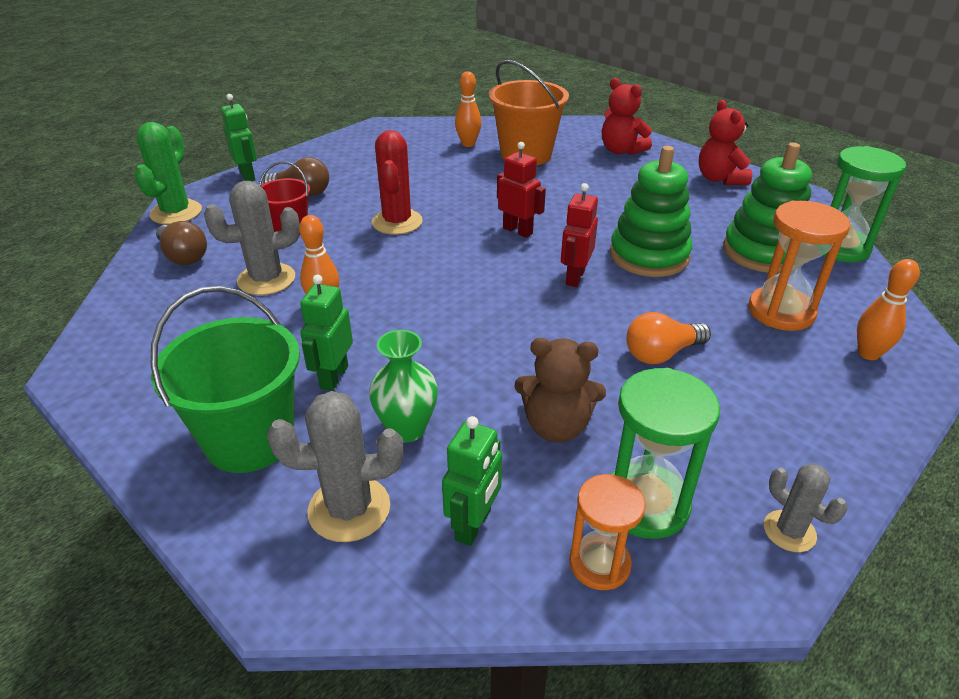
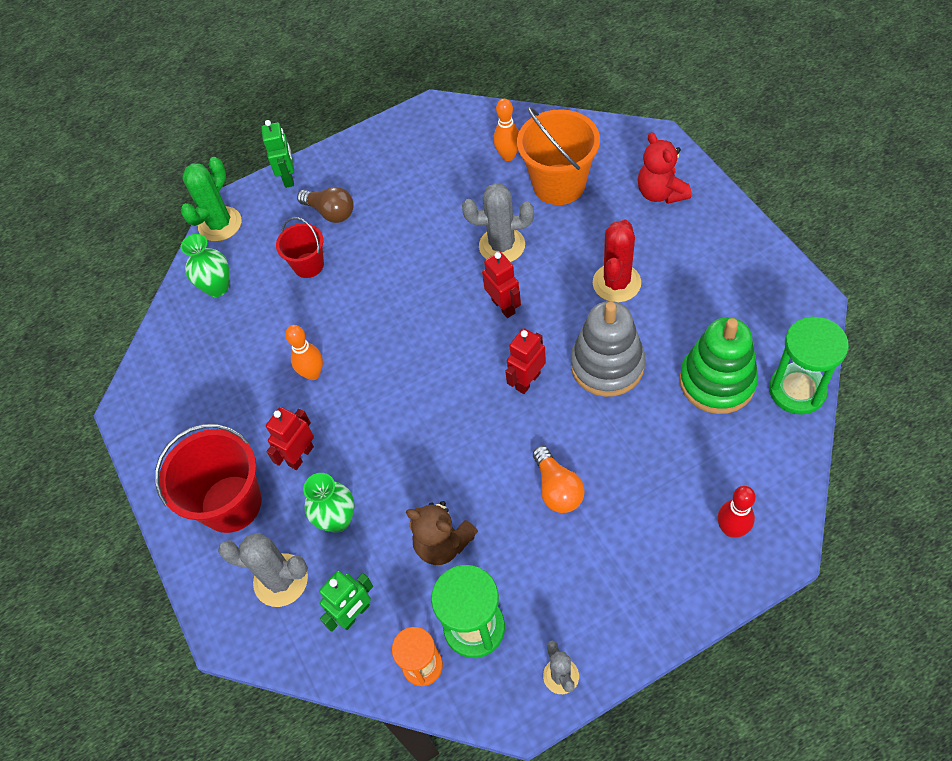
camera: 25 degrees right, 20 degrees up
green bucket [151,286,300,473] -> red bucket [155,424,262,533]
brown light bulb [156,221,207,265] -> green vase [181,234,229,297]
grey cactus [204,181,300,295] -> grey cactus moved to [462,183,534,262]
green robot [300,275,353,391] -> red robot [266,407,314,470]
red cactus [372,130,423,235] -> red cactus moved to [593,219,641,302]
green stacking toy [610,146,692,277] -> grey stacking toy [571,301,645,397]
orange light bulb [626,312,711,364] -> orange light bulb turned 105 degrees counterclockwise [533,446,585,513]
red teddy bear [699,100,752,185] -> none
orange hourglass [748,201,850,331] -> none
orange bowling pin [857,259,920,360] -> red bowling pin [718,486,756,538]

